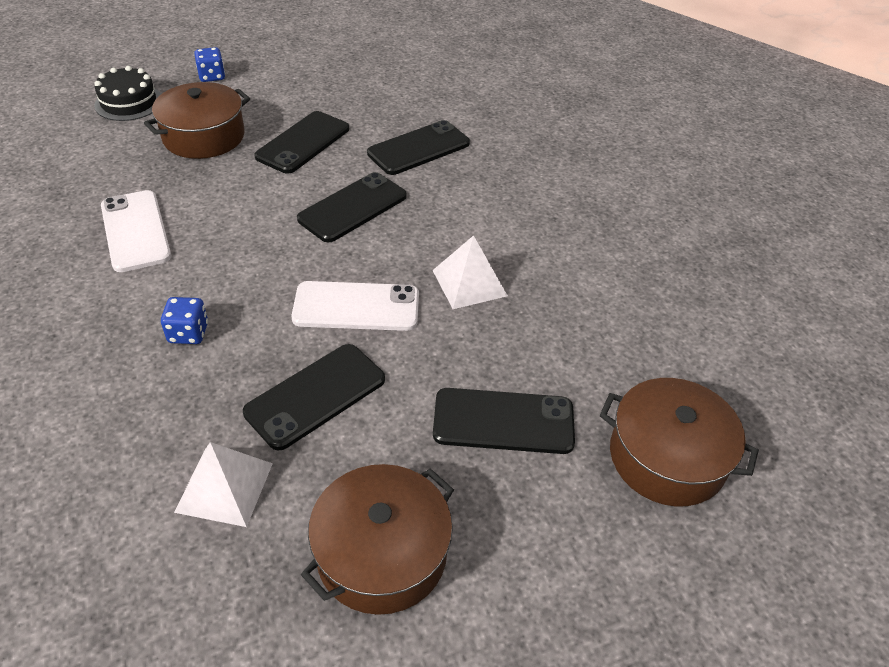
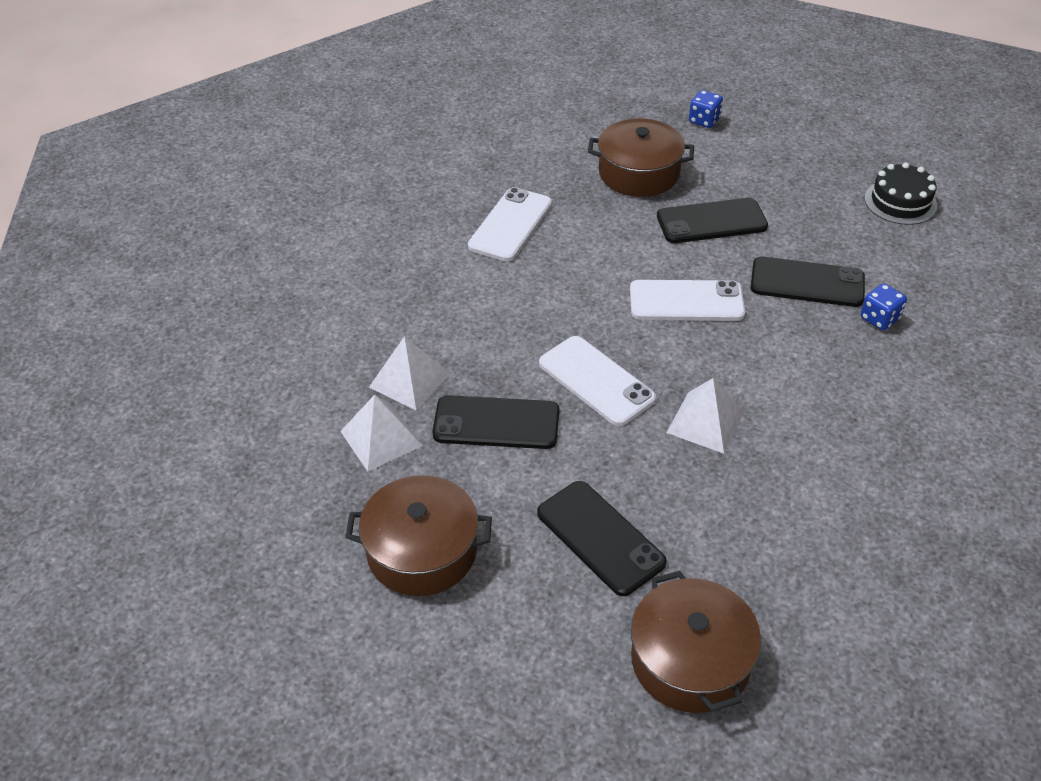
camera: 50 degrees right, 0 degrees up
black cake [94,66,161,121] -> black cake moved to [865,162,937,225]
blue dice [161,297,208,344] -> blue dice moved to [861,284,907,331]
black phone [297,172,407,242] -> white phone [630,280,745,321]
none -> white pyramid [369,336,450,410]

